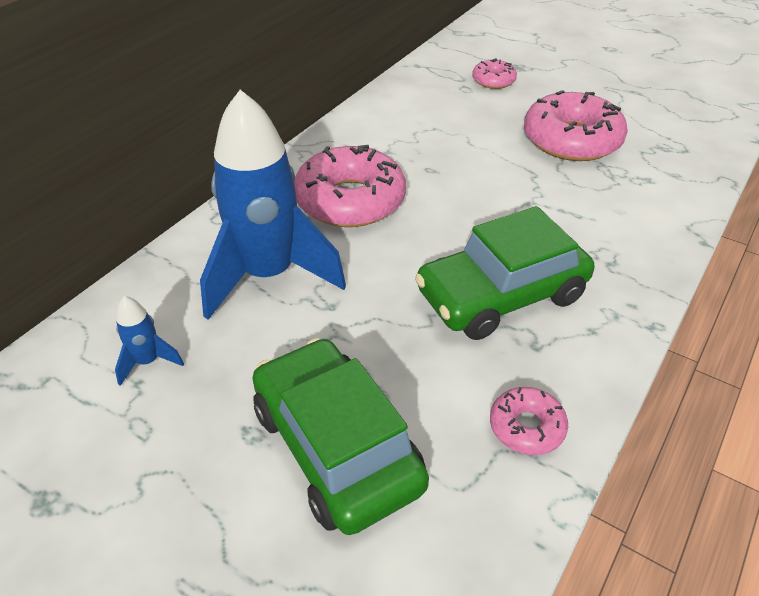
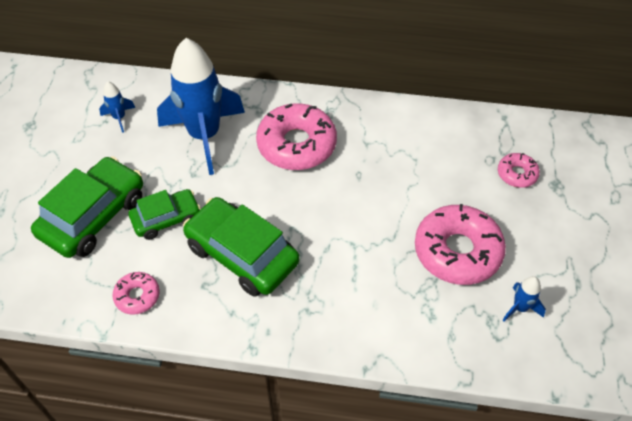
camera: 65 degrees right, 10 degrees up
none -> green car [129,189,200,240]
none -> blue rocket [502,276,546,322]

